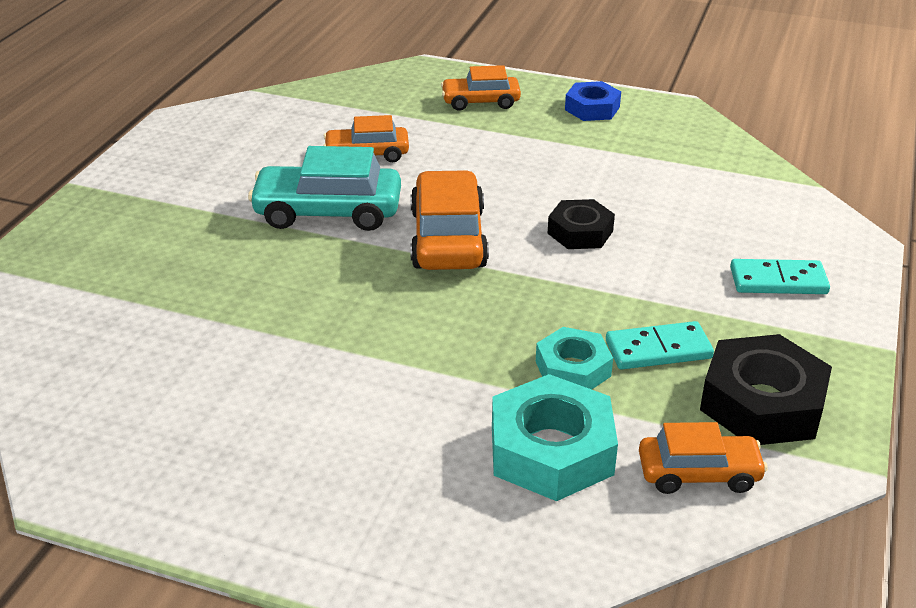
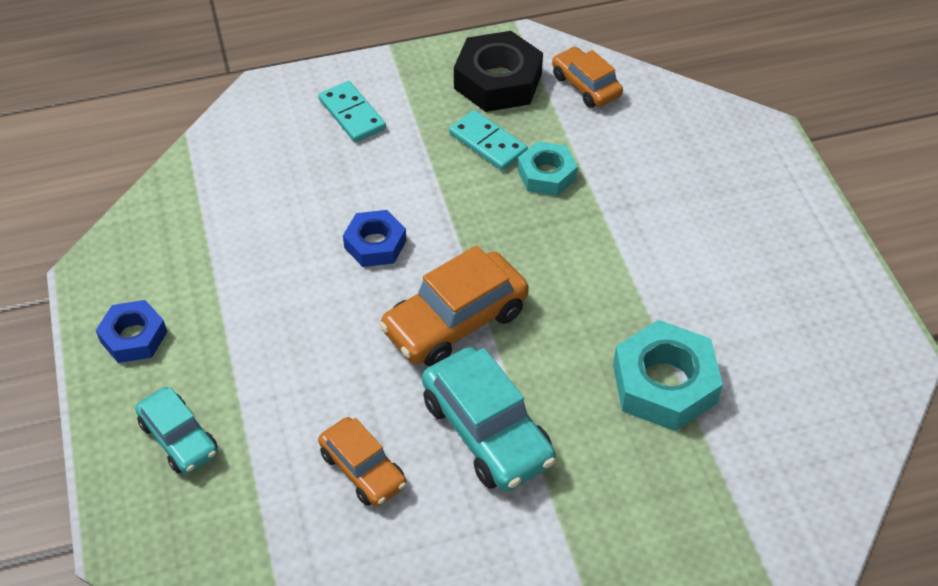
camera: 125 degrees left, 15 degrees up
orange car [441,65,521,111] -> turquoise car [135,387,218,474]
turquoise nut [492,374,618,501] -> turquoise nut moved to [613,320,723,431]
black nut [547,199,615,249] -> blue nut [343,210,407,267]

